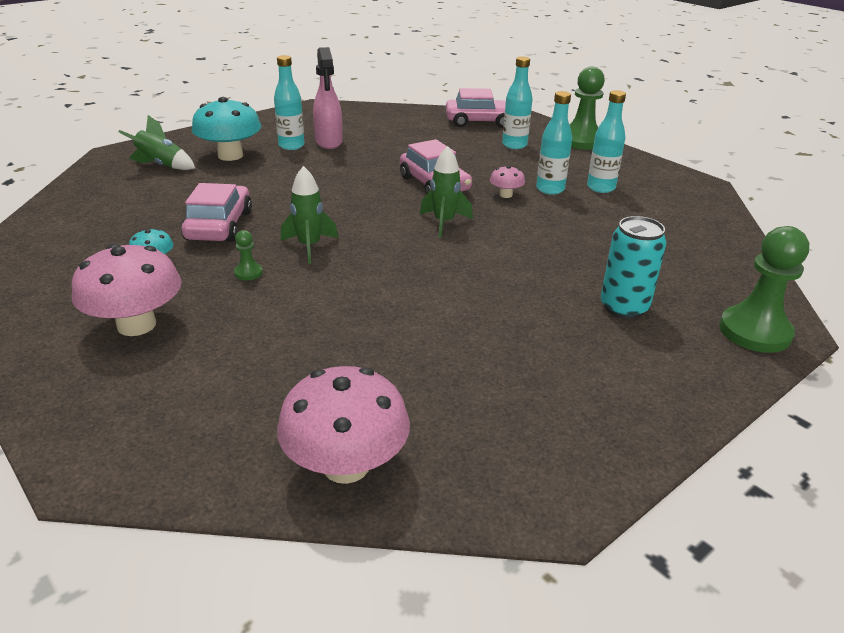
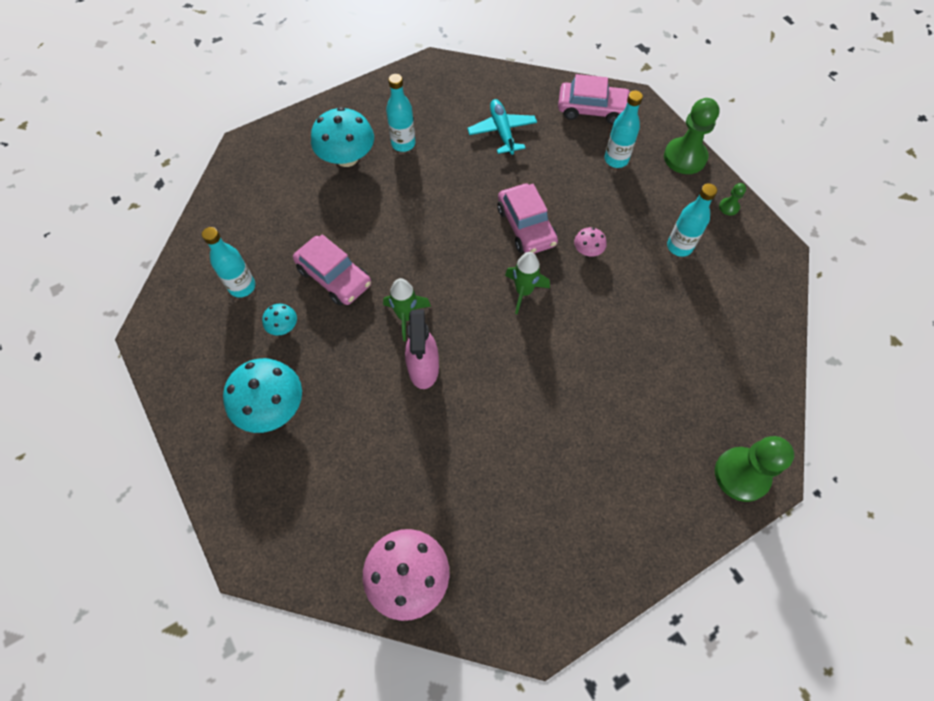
camera: 10 degrees right, 30 degrees up
pink mushroom [72,244,182,336] -> turquoise mushroom [223,358,302,433]
green rocket [119,115,195,170] -> none
pink car [181,183,252,242] -> pink car turned 120 degrees clockwise [293,234,371,306]
green pawn [234,230,263,281] -> green pawn moved to [719,183,746,216]
pink spray bottle [313,47,343,149] -> pink spray bottle moved to [405,309,439,389]
turquoise bottle [536,91,572,195] -> turquoise bottle moved to [202,227,255,298]
turquoise can [601,216,667,319] -> none
none -> turquoise plane [467,99,537,155]

